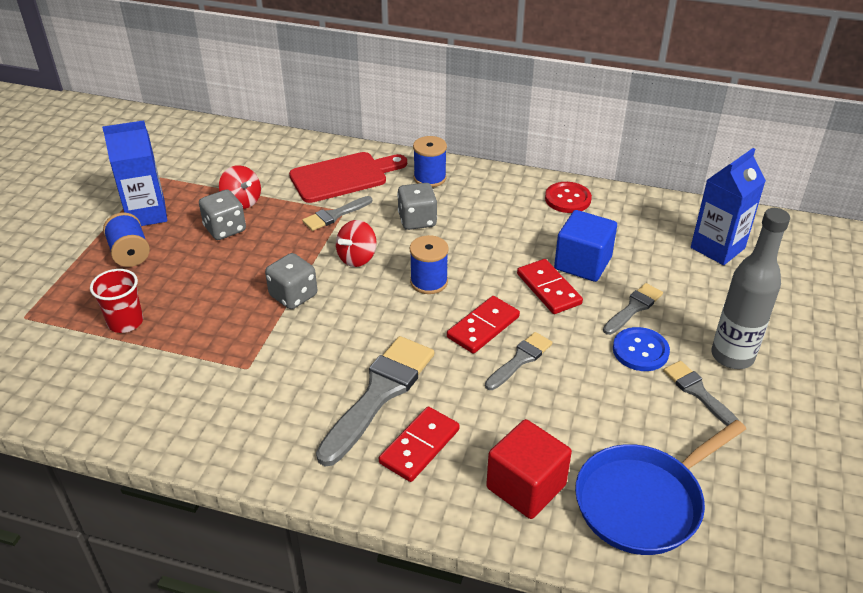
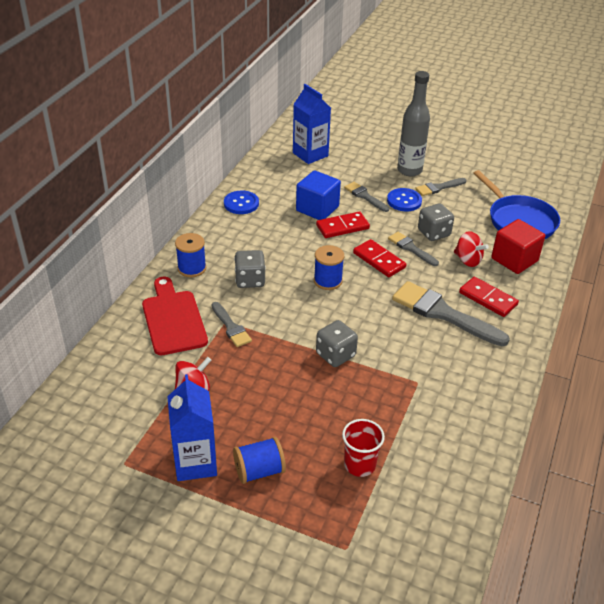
camera: 85 degrees left, 0 degrees up
grey dice [199,190,246,240] -> grey dice moved to [418,203,454,241]
red spinning top [336,220,377,267] -> red spinning top moved to [454,231,489,267]
red button [545,182,592,213] -> blue button [224,190,259,214]

